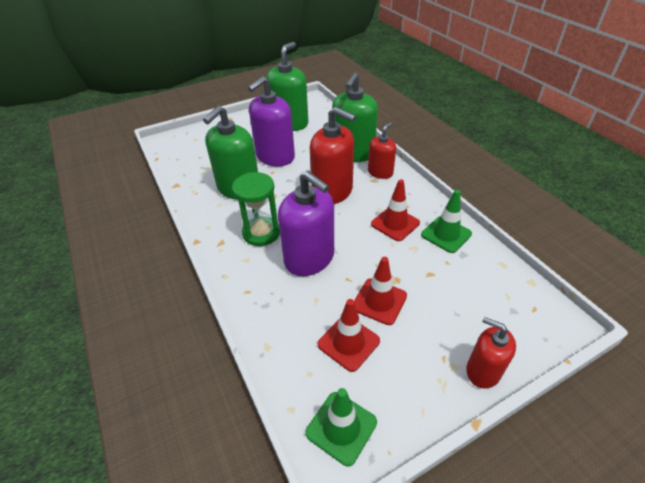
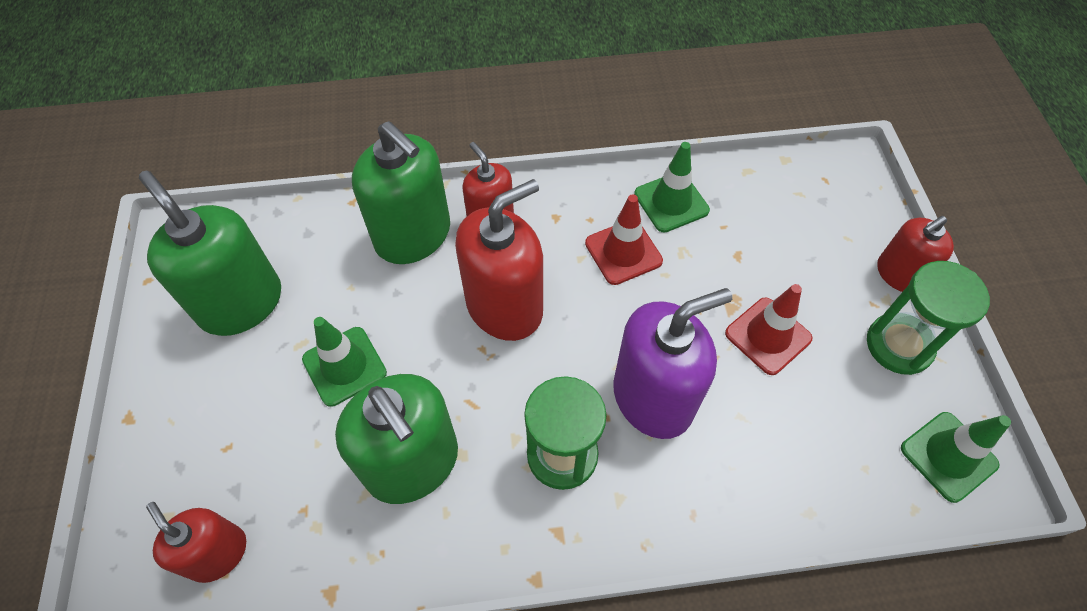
camera: 70 degrees left, 15 degrees up
purple soap dispenser [248,76,295,166] -> green traffic cone [302,317,387,407]
red traffic cone [317,299,380,372] -> none
none -> red soap dispenser [146,502,246,583]
none -> green hourglass [867,261,990,375]

